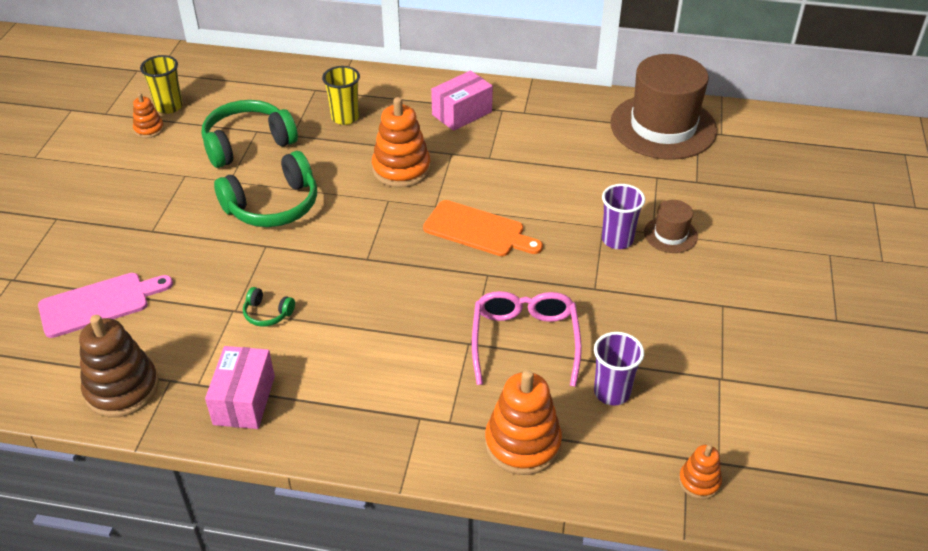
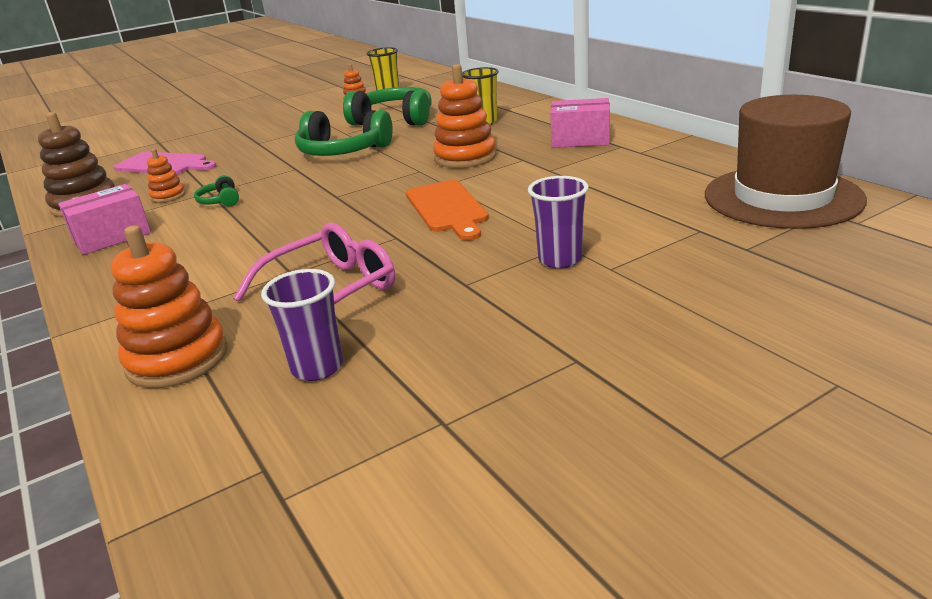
camera: 50 degrees right, 15 degrees down
brown hat [644,200,698,253] -> none
orange stacking toy [679,445,722,499] -> orange stacking toy moved to [147,149,185,203]

